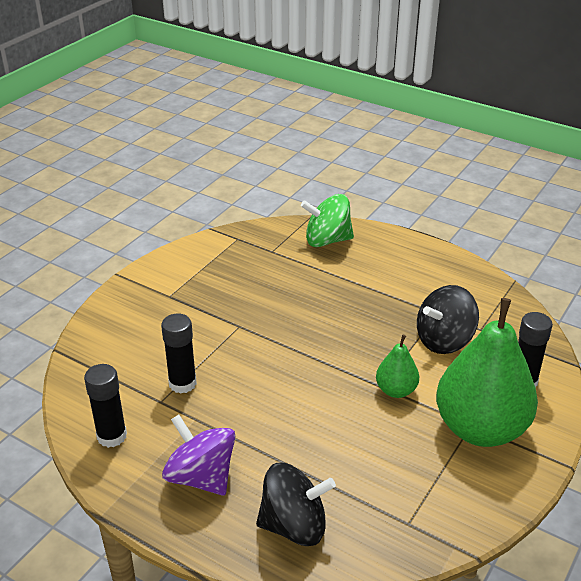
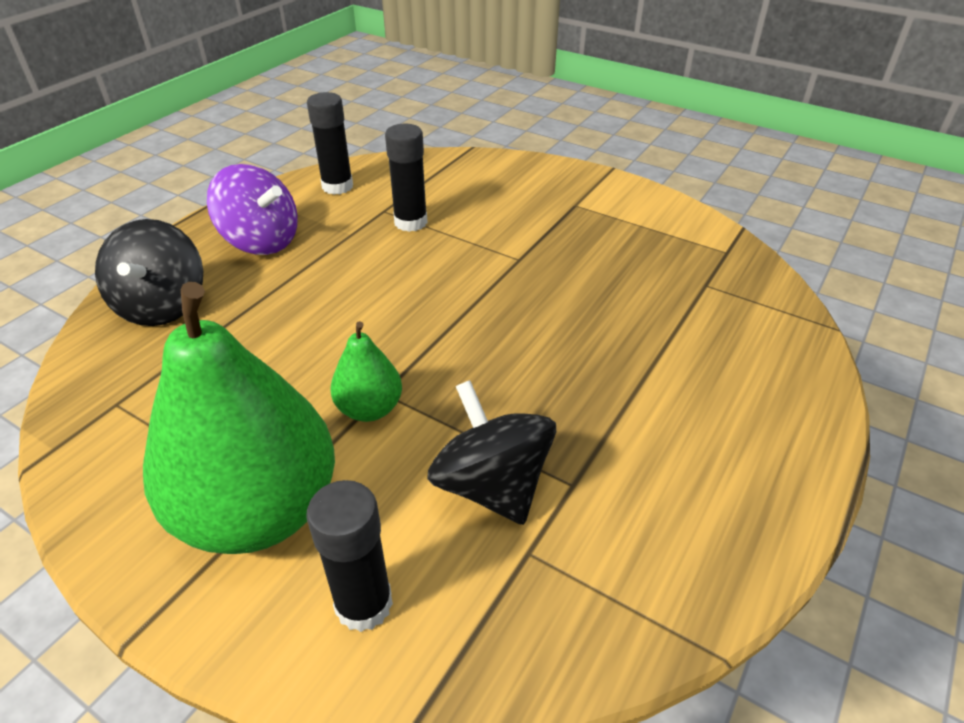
camera: 90 degrees right, 5 degrees up
purple spinning top [162,414,235,496] -> purple spinning top turned 75 degrees clockwise [207,164,298,255]
green spinning top [301,194,354,247] -> none

